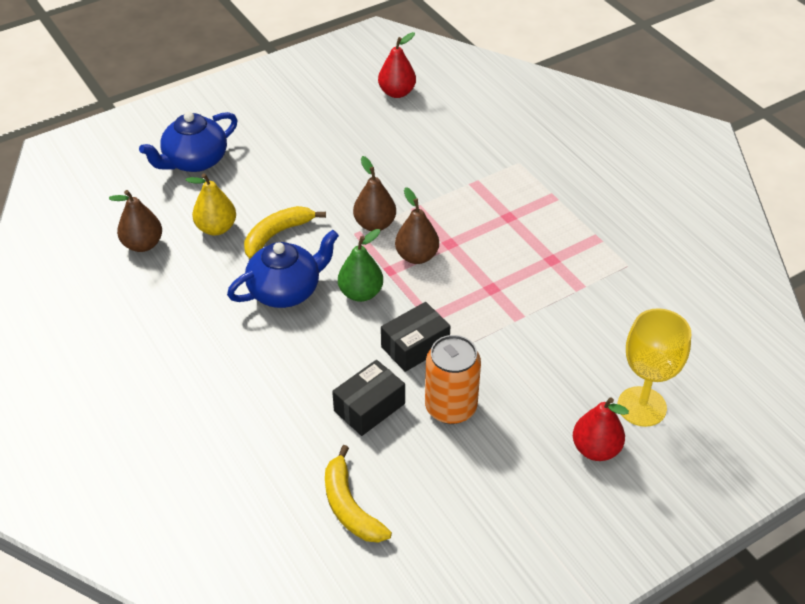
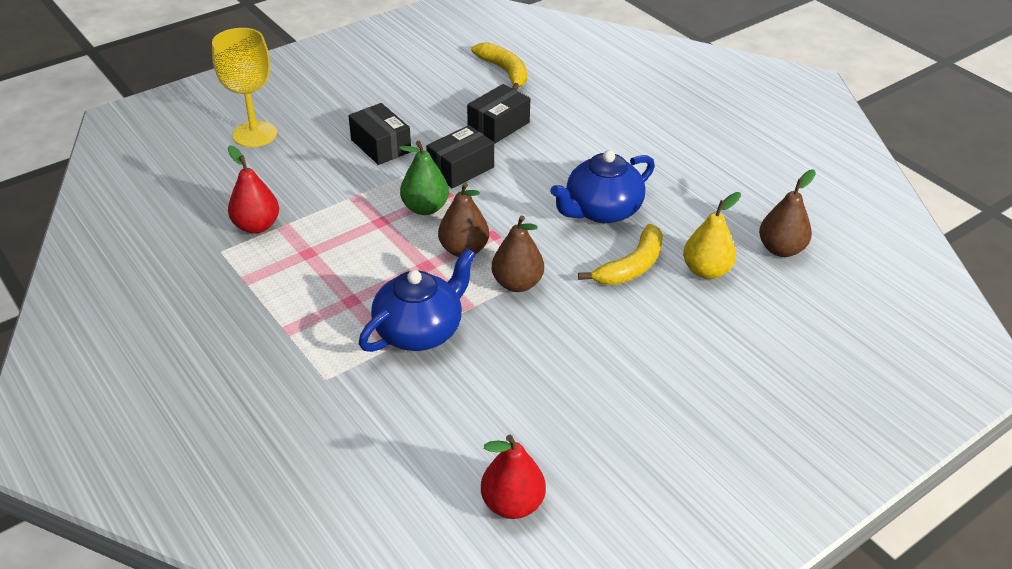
camera: 175 degrees right, 5 degrees down
blue teapot [139,112,238,172] -> blue teapot moved to [359,248,476,352]
green pear [338,229,383,302] -> green pear moved to [399,141,449,215]
orange can [425,335,481,424] -> none
red pear [573,398,629,461] -> red pear moved to [228,145,279,234]
none -> black box [348,103,411,165]

